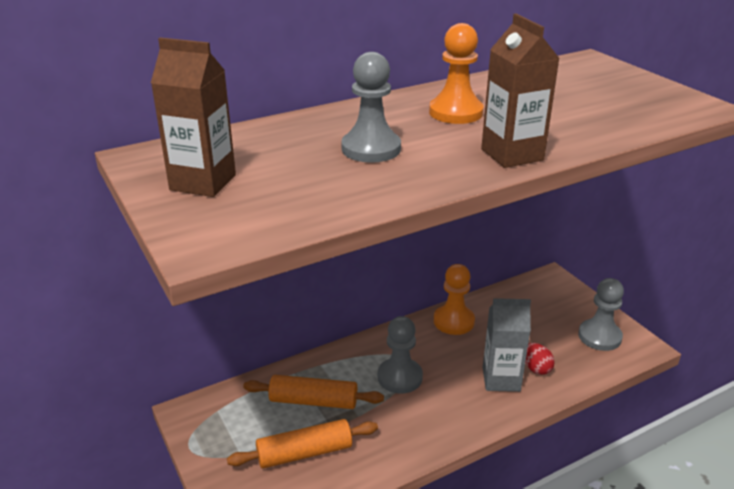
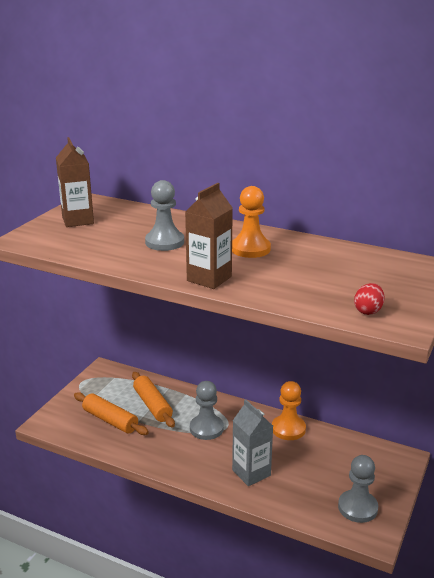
camera: 55 degrees right, 5 degrees down
red egg [525,343,555,375] -> red egg moved to [354,283,385,315]

